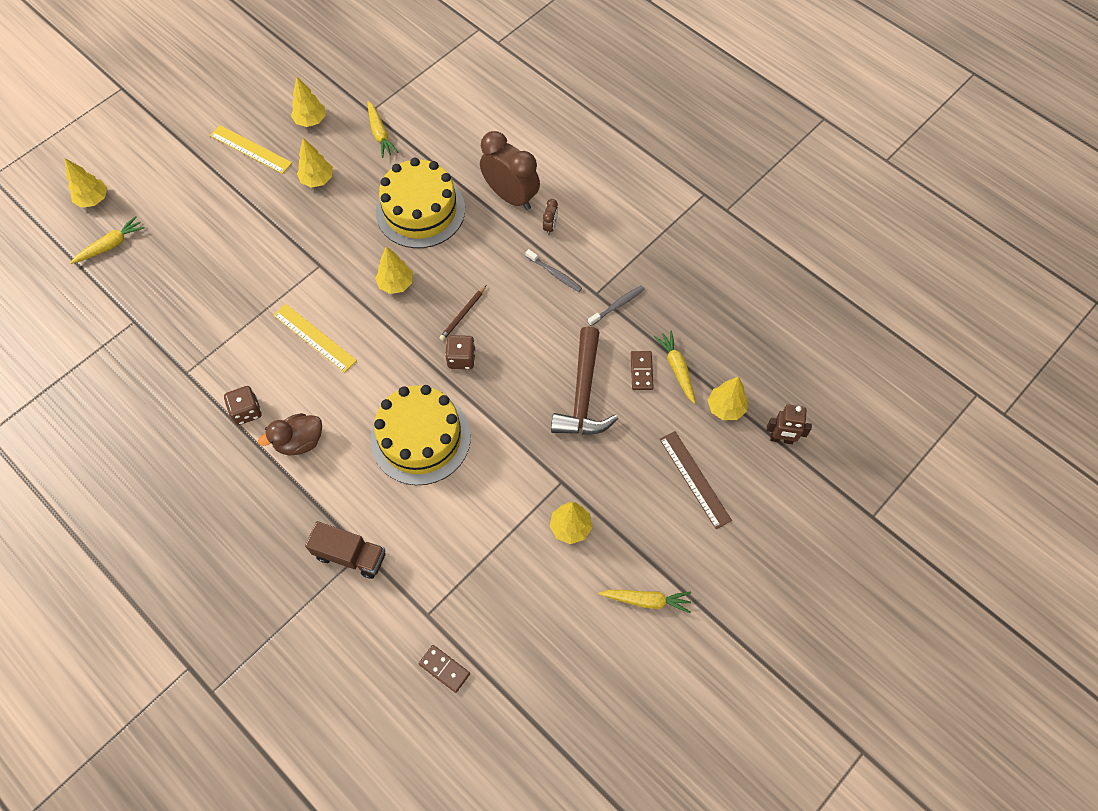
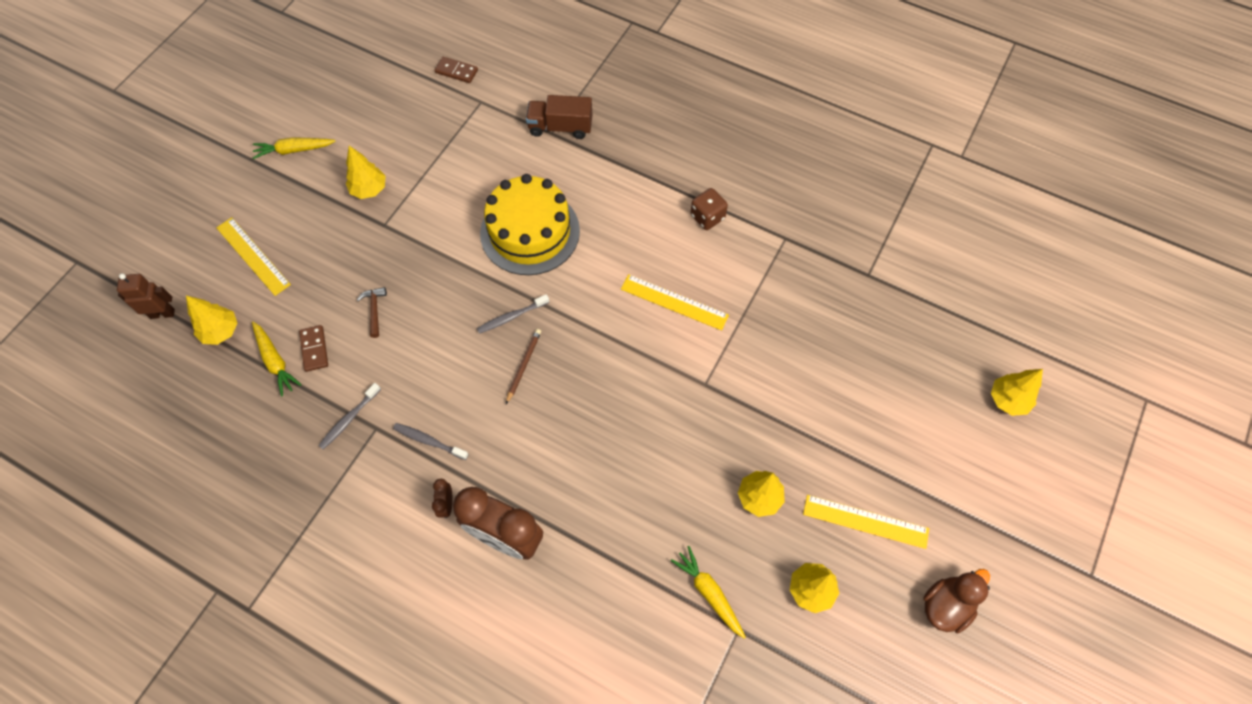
camera: 165 degrees right, 0 degrees up
yellow carrot [70,216,145,264] -> none
brown duck [258,413,322,455] -> brown duck moved to [923,569,990,633]
yellow tree [375,246,413,294] -> none
yellow cake [376,158,465,248] -> none
brown dice [445,335,475,369] -> grey toothbrush [477,294,549,334]
brown hammer [551,326,618,435] -> brown hammer [357,287,387,338], size x0.43
brown ruler [659,431,732,529] -> yellow ruler [216,217,291,296]

